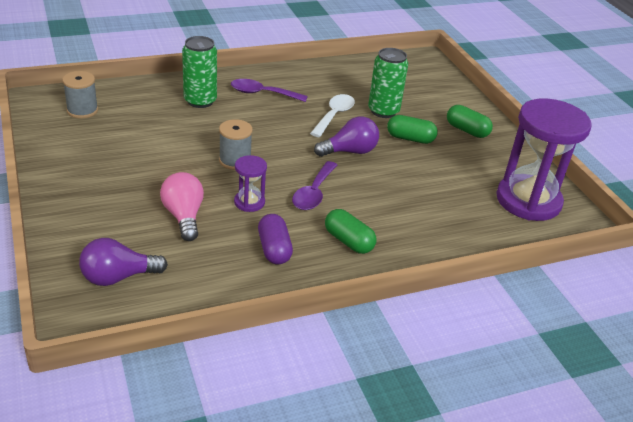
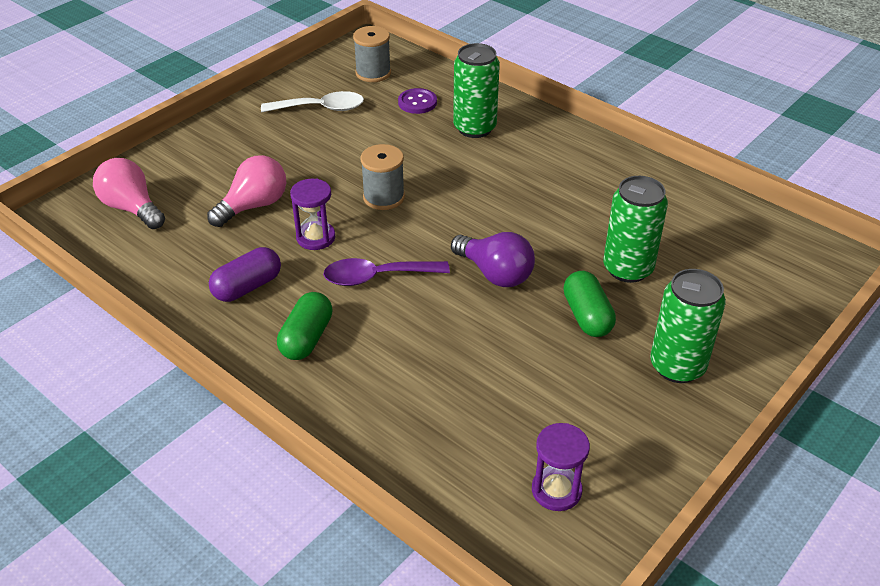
camera: 65 degrees right, 5 degrees up
purple light bulb [79,238,168,286] -> pink light bulb [93,158,165,229]
purple spoon [231,79,308,102] -> none
white spoon [310,94,355,137] -> white spoon moved to [261,91,364,112]
green capsule [447,105,493,138] -> green can [650,269,726,383]
purple hourglass [496,98,592,221] -> purple hourglass [532,423,590,511], size x0.45
none -> purple button [398,88,437,114]

